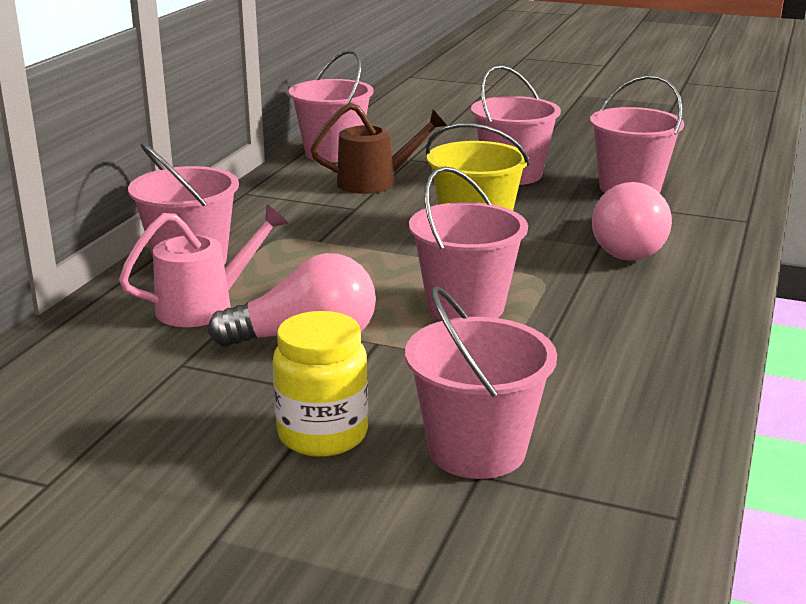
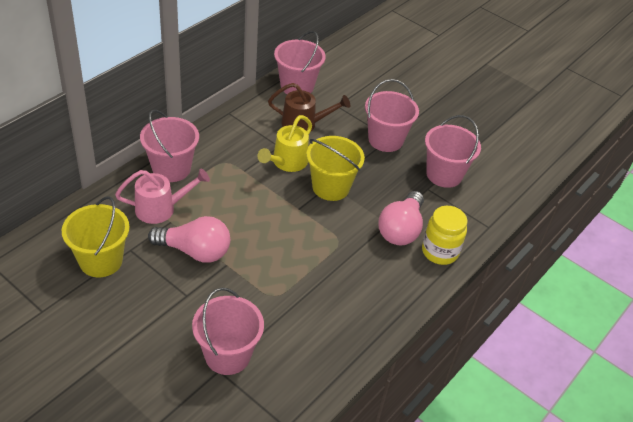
camera: 15 degrees right, 20 degrees up
yellow jar [273,311,368,457] -> yellow jar moved to [422,206,467,265]
pink bucket [409,167,528,320] -> none
none -> yellow bucket [62,196,130,277]
none -> yellow watering can [257,115,312,172]

